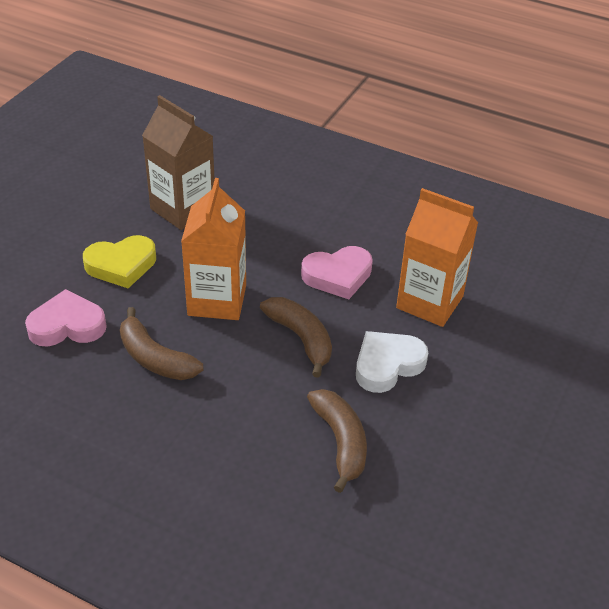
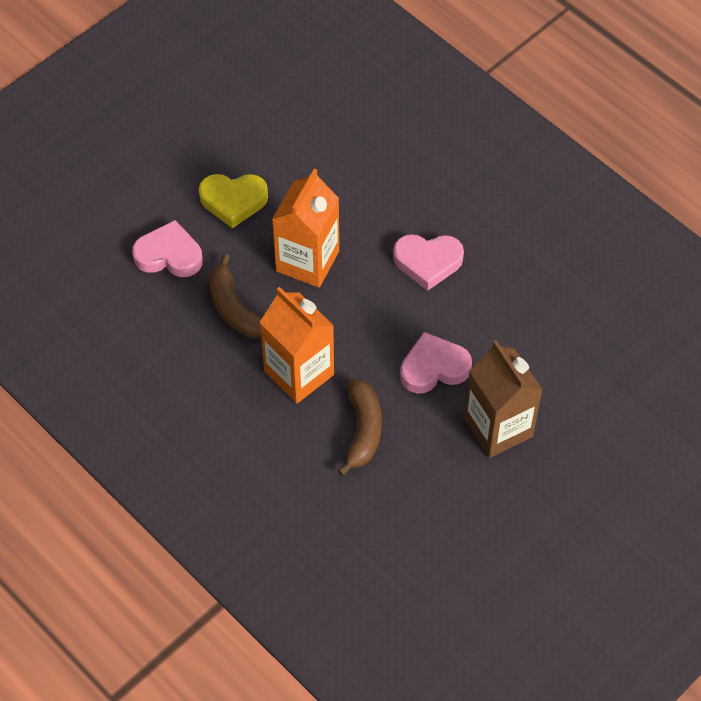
camera: 20 degrees right, 15 degrees up
brown carton [142,95,215,230] -> brown carton moved to [464,340,543,458]
brown banana [260,297,332,378] -> none
white heart [356,331,428,393] -> pink heart [400,332,472,394]
orange carton [396,188,478,327] -> orange carton moved to [259,287,334,403]

